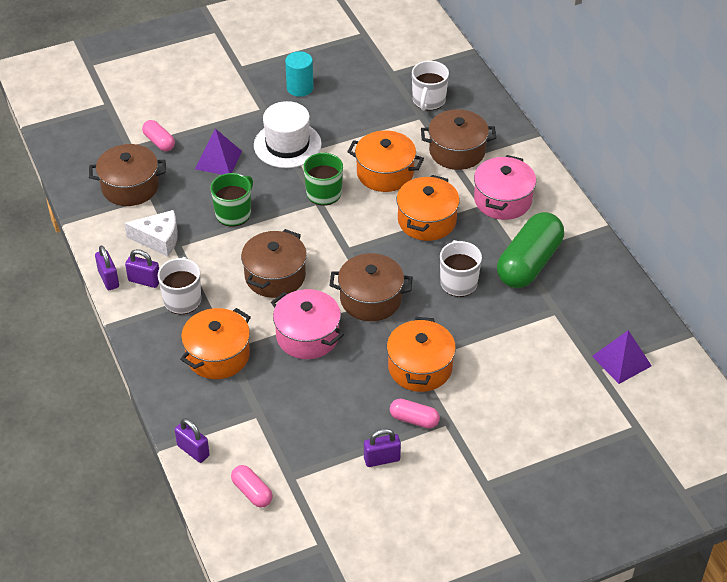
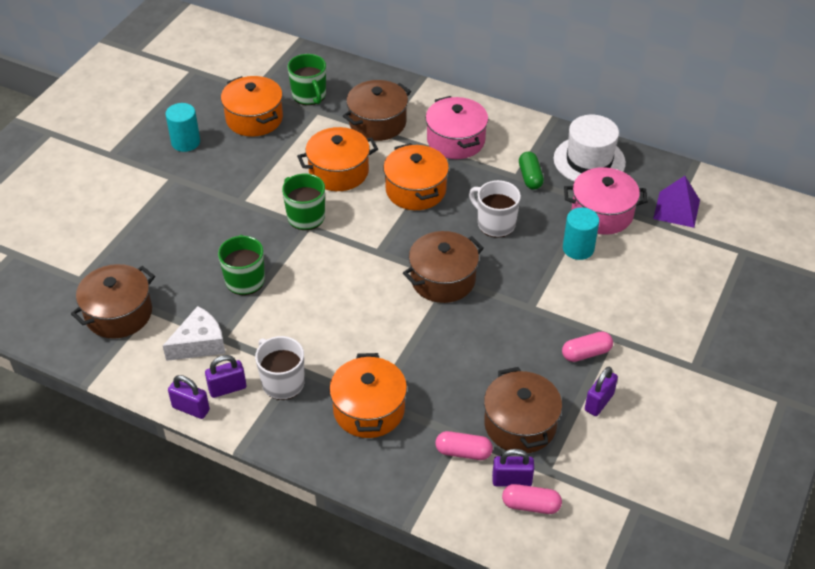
camera: 40 degrees left, 0 degrees up
pink capsule [142,120,175,151] -> pink capsule moved to [435,431,493,460]
purple padlock [175,418,210,463] -> purple padlock moved to [492,449,534,487]
purple pyramid [195,129,242,175] -> none
brown pot [241,229,307,298] -> brown pot moved to [484,367,562,453]
white hat [254,101,322,168] -> white hat moved to [554,115,626,182]
pink pot [271,289,344,359] -> pink pot moved to [564,167,648,235]
orange pot [387,317,456,392] -> orange pot moved to [221,76,283,137]
white mug [412,61,449,111] -> green mug [288,54,326,105]
green capsule [497,212,564,288] -> green capsule [519,152,544,190], size x0.48
none -> turquoise cylinder [563,207,599,260]

